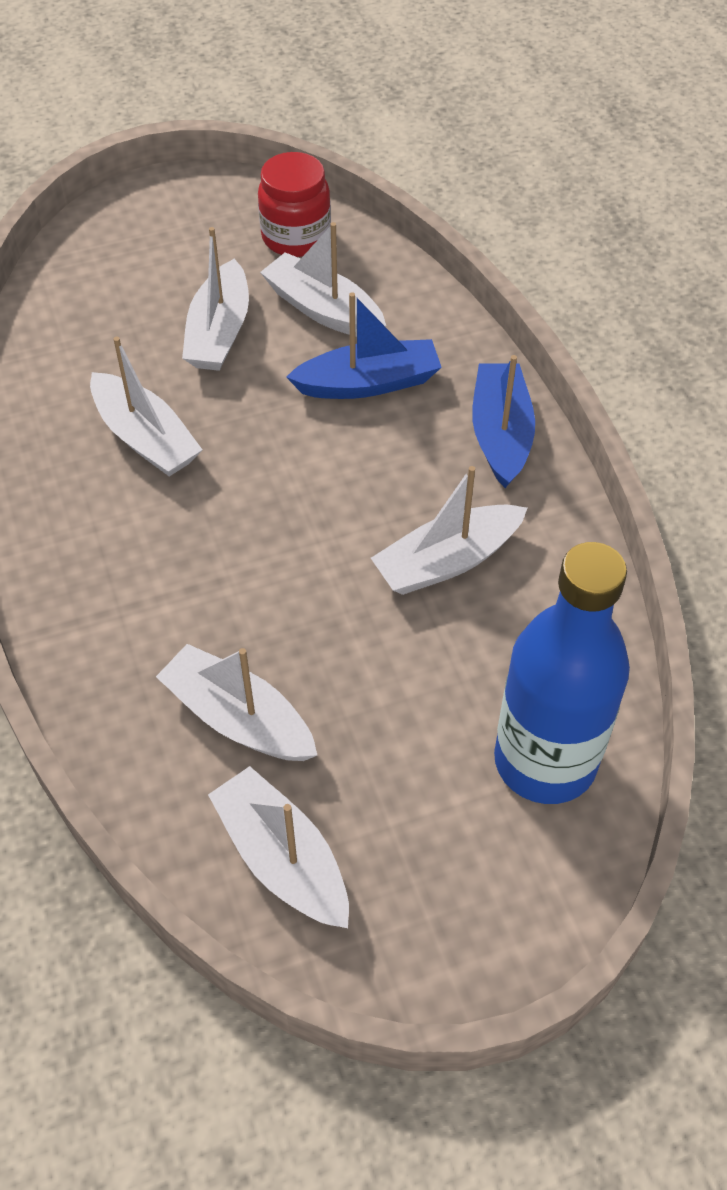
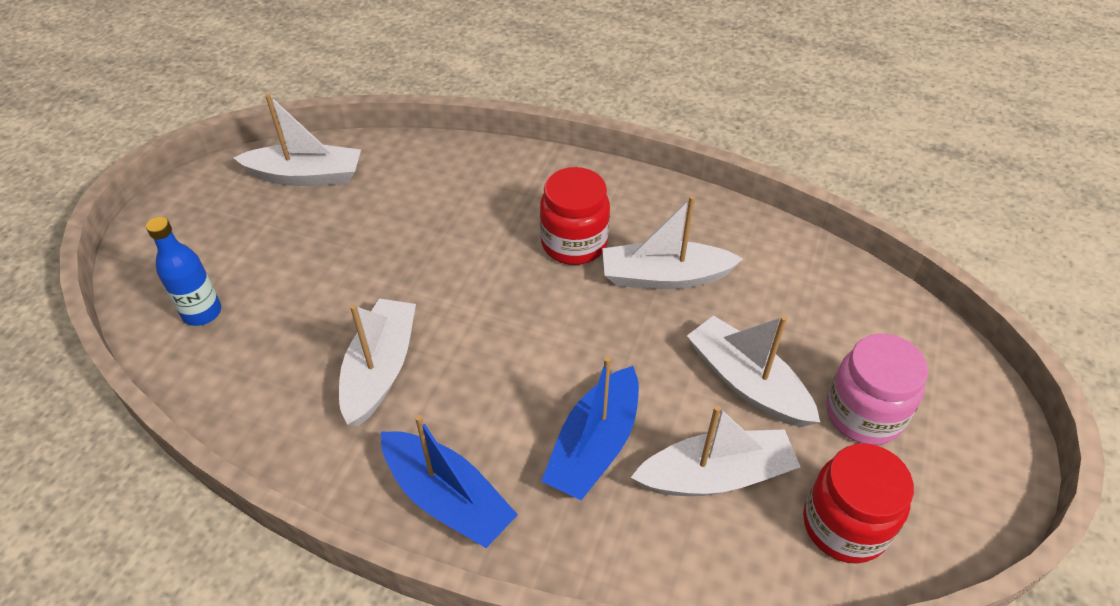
camera: 130 degrees right, 5 degrees down
white boat [156,644,317,761] -> none
blue bottle [494,542,630,804] -> blue bottle [146,217,221,326], size x0.50
none -> red jar [540,167,610,265]
none -> pink jar [826,334,928,445]

